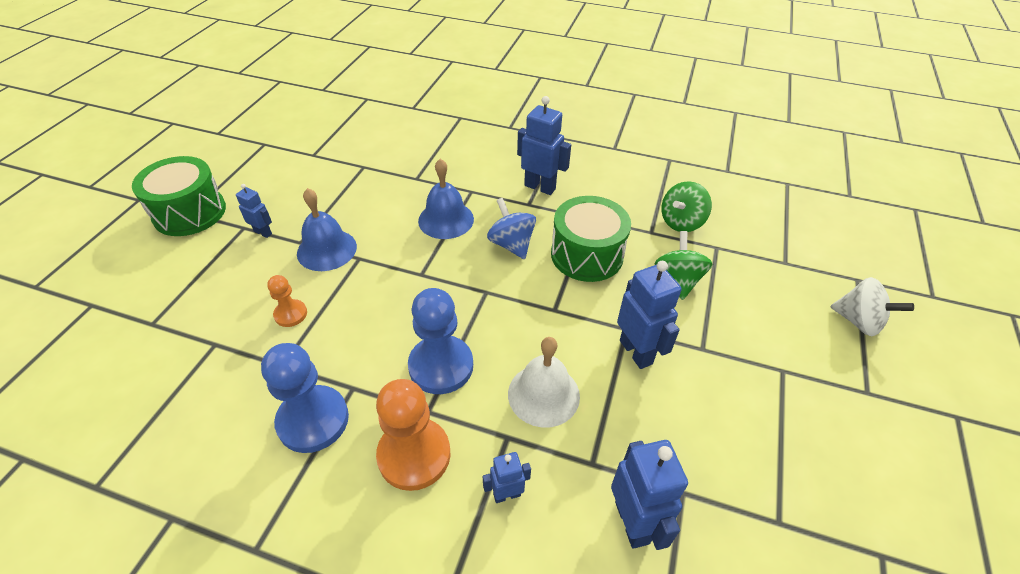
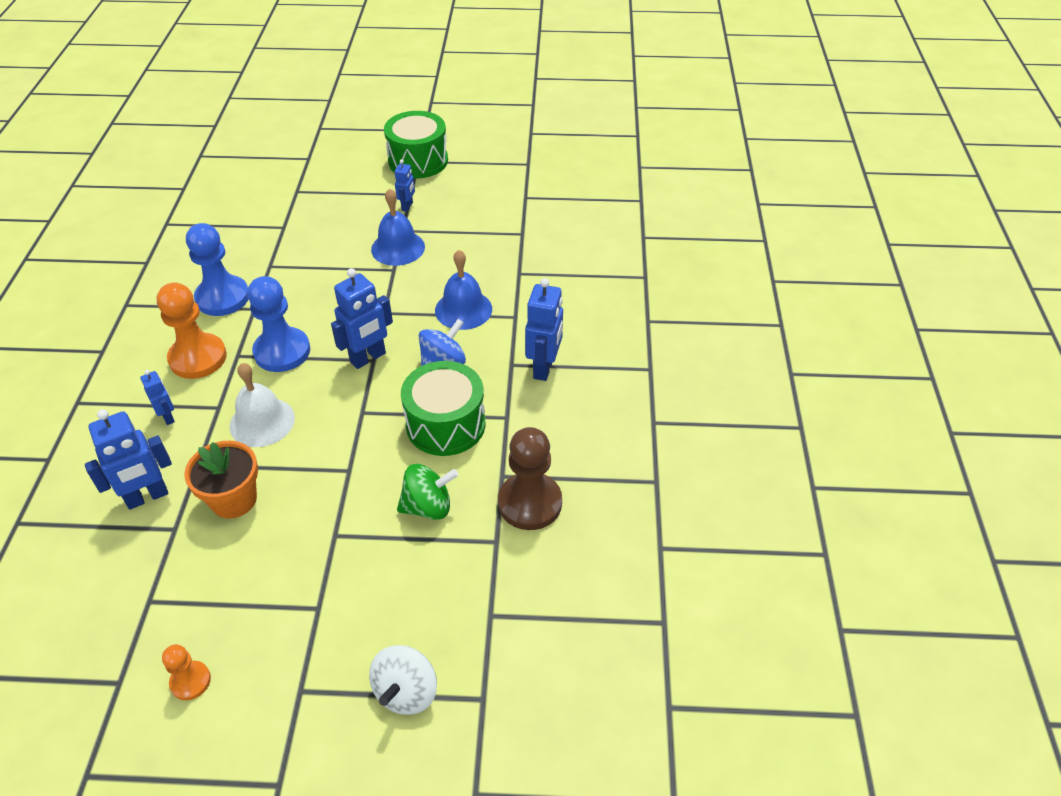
camera: 75 degrees right, 0 degrees up
orange pawn [267,275,307,327] -> orange pawn moved to [162,644,211,700]
blue robot [617,261,681,369] -> blue robot moved to [331,268,393,369]
green spinning top [661,181,712,232] -> brown pawn [498,427,562,530]
none -> orange flower pot [184,441,258,519]

